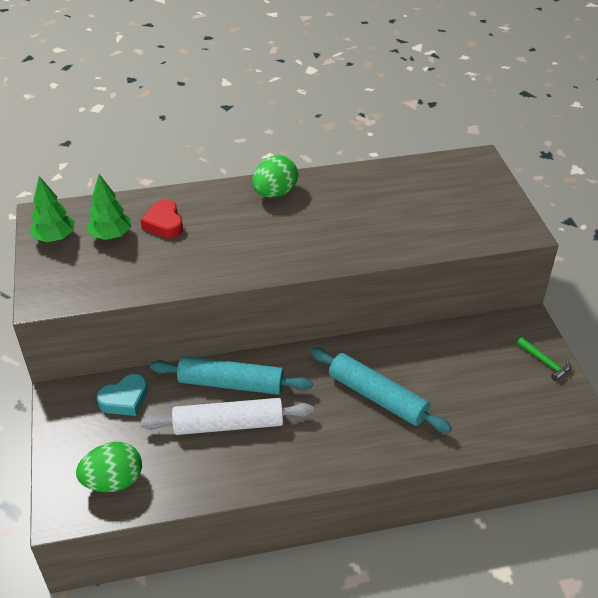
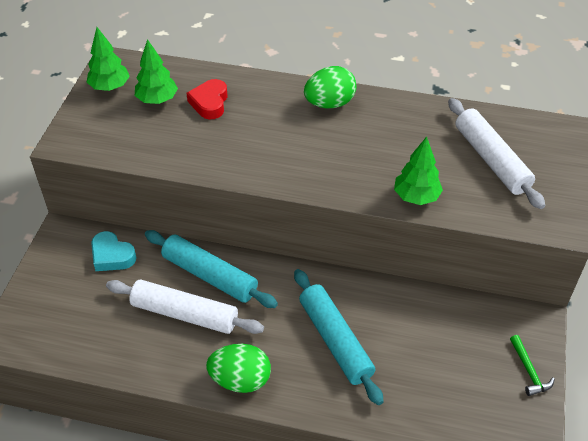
camera: 25 degrees right, 5 degrees up
green egg [76,442,142,492] -> green egg moved to [206,344,271,393]
turquoise heart [97,374,148,416] -> turquoise heart turned 45 degrees clockwise [91,231,136,271]
none -> green tree [394,137,443,205]
none -> white rolling pin [448,98,545,209]

